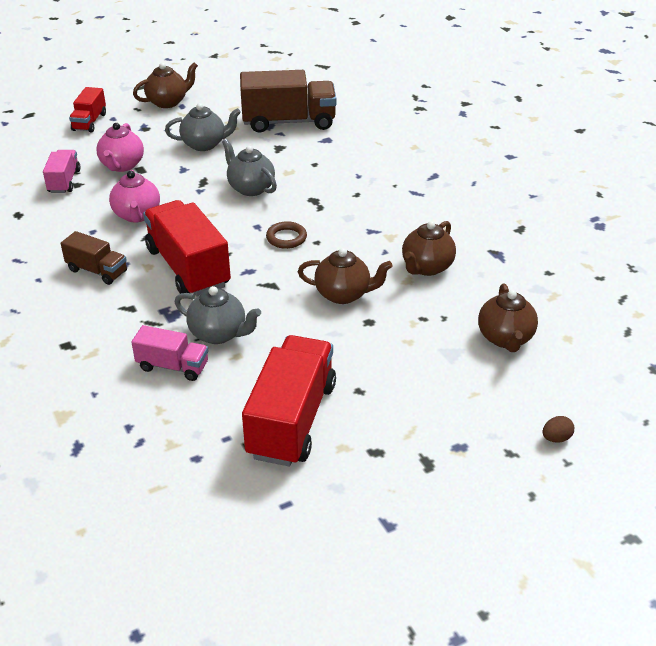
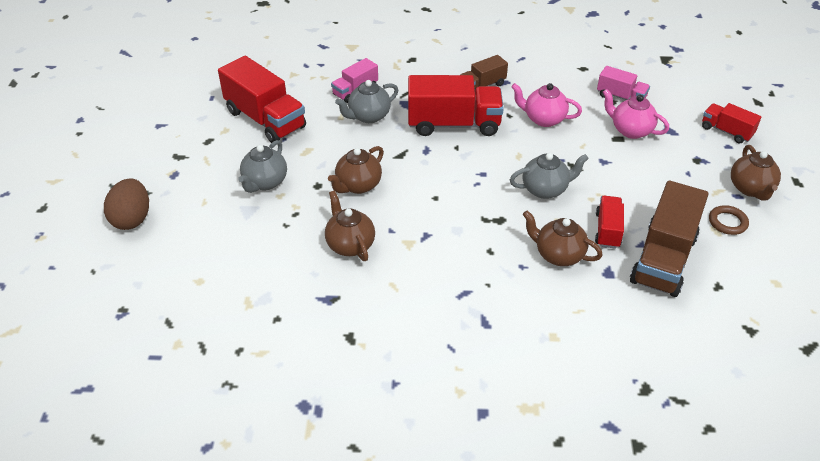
camera: 120 degrees right, 5 degrees up
grey teapot [165,103,241,151] -> grey teapot moved to [238,140,287,193]
brown ring [266,221,307,249] -> brown ring moved to [709,205,749,235]
brown teapot [478,283,538,352] -> brown teapot moved to [523,211,603,266]
brown egg [543,416,574,443] -> brown egg [104,178,149,230], size x2.21
none -> red truck [595,196,624,249]

